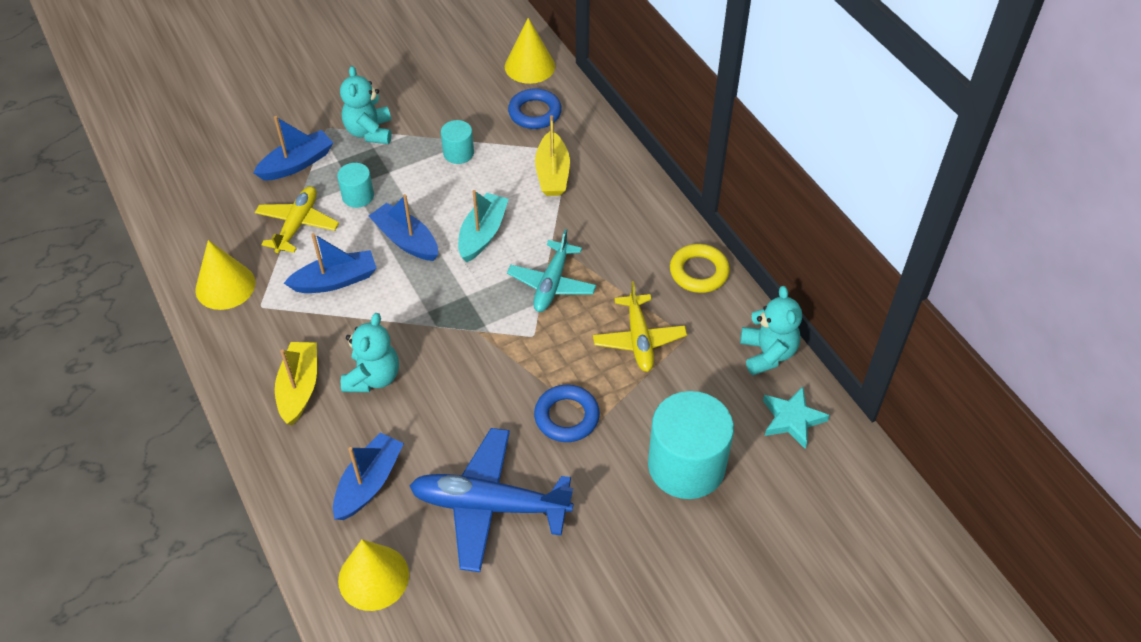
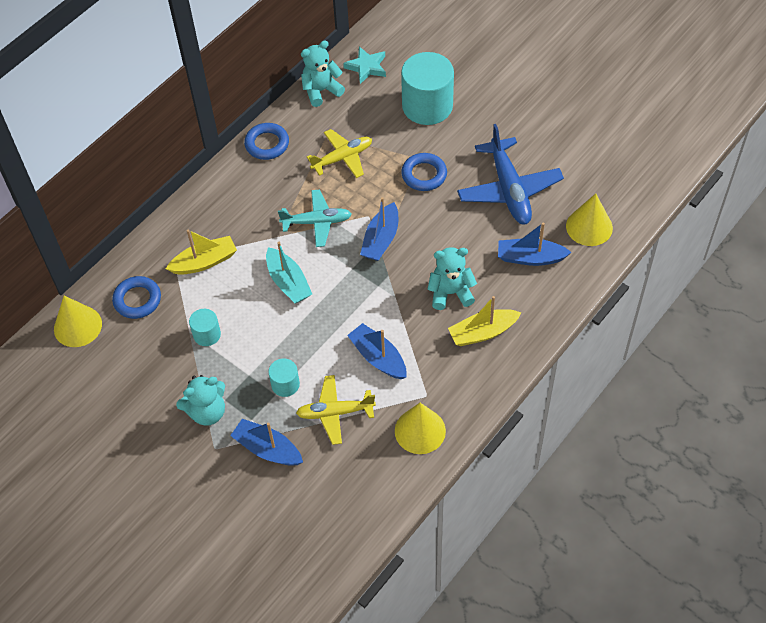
camera: 110 degrees left, 5 degrees up
blue boat [369,194,438,261] -> blue boat moved to [360,197,398,261]
turquoise boat [458,190,509,262] -> turquoise boat turned 120 degrees counterclockwise [266,242,312,304]
yellow ring [670,244,730,293] -> blue ring [244,123,289,160]

